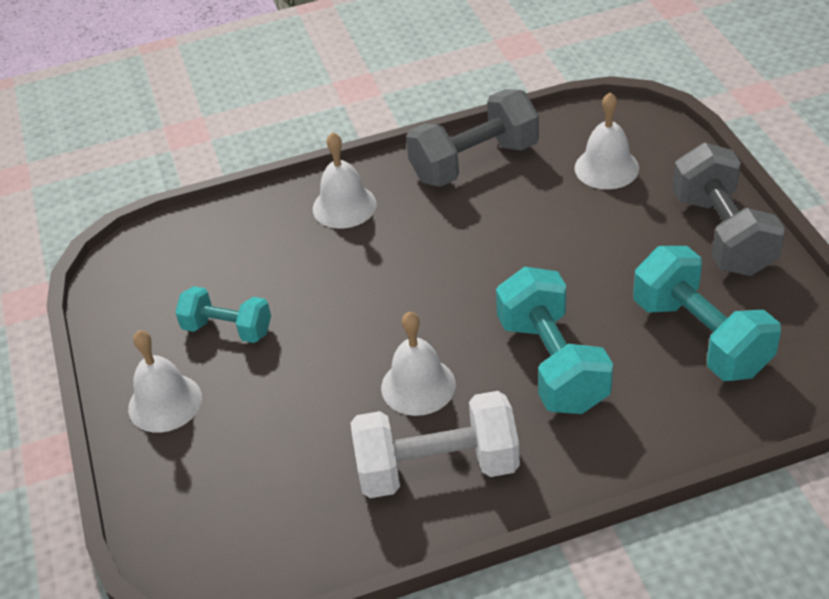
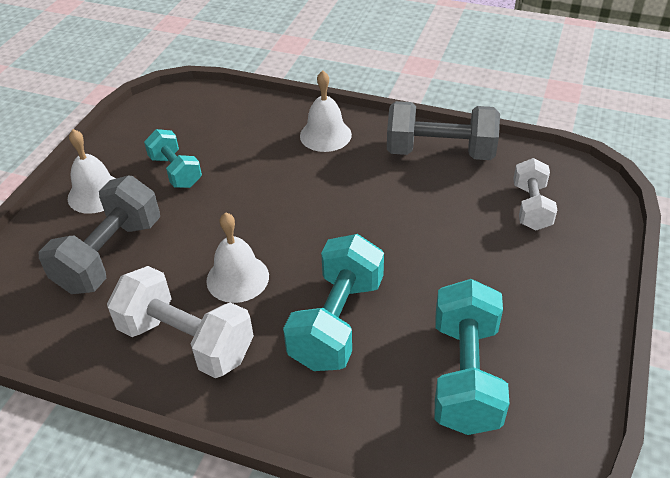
camera: 35 degrees right, 0 degrees up
white bell [575,92,639,189] -> white dumbbell [513,158,557,230]
grey dumbbell [672,143,785,276] -> grey dumbbell moved to [39,176,160,294]

